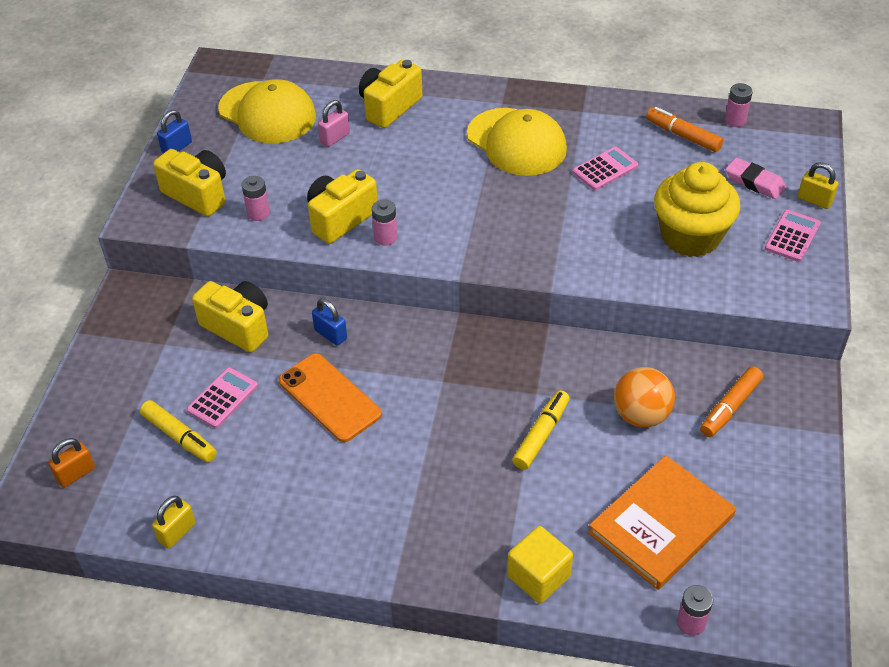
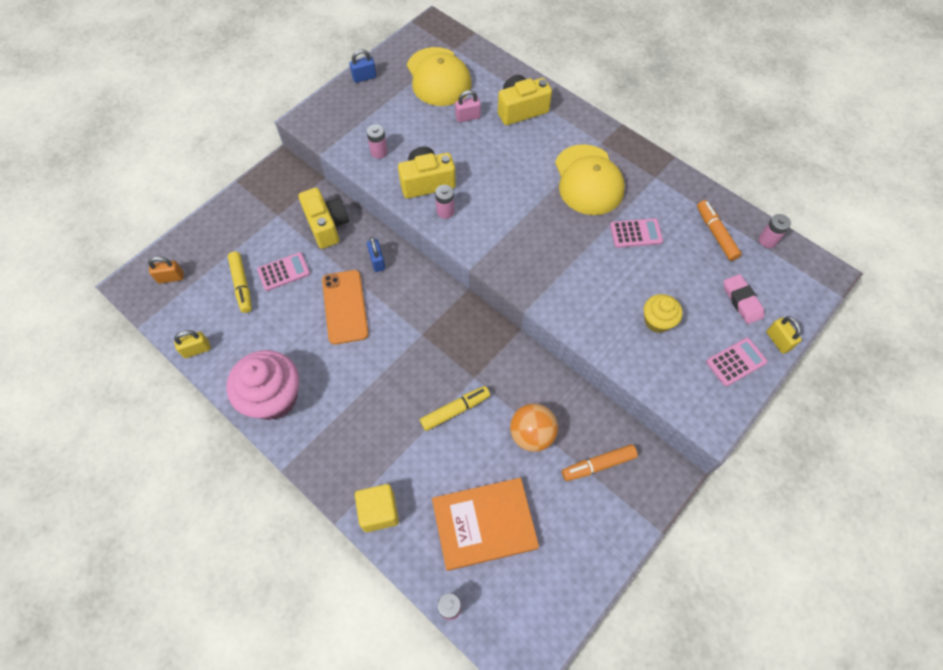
camera: 30 degrees right, 15 degrees up
yellow camera [153,149,226,217] -> none
yellow cupcake [654,162,740,257] -> yellow cupcake [644,294,683,333], size x0.55
none -> pink cupcake [226,350,299,420]

